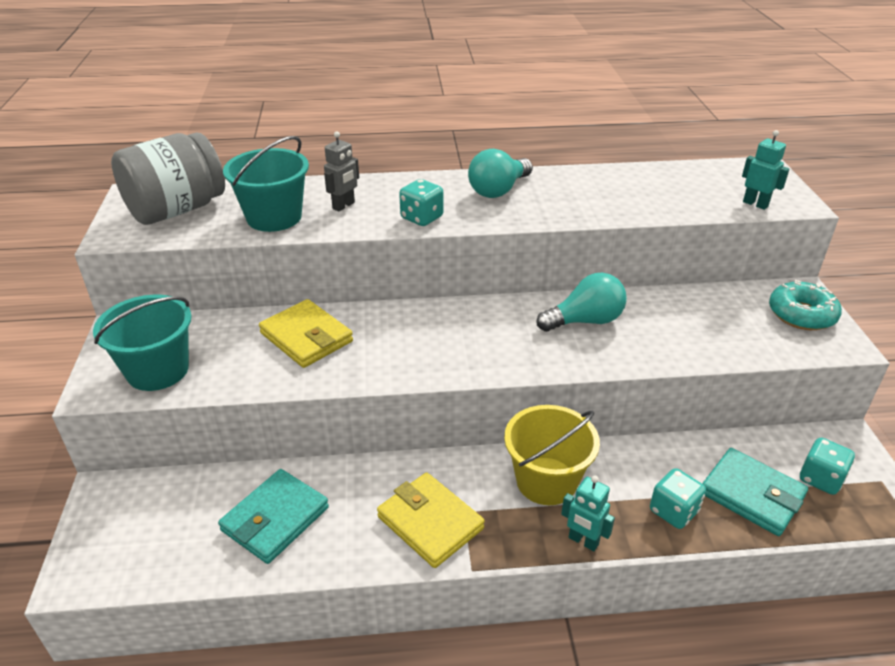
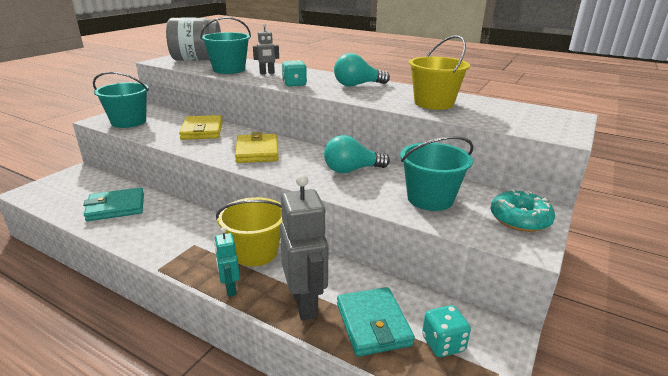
camera: 35 degrees right, 10 degrees down
yellow wallet [377,473,485,568] -> yellow wallet moved to [235,132,279,163]
turquoise light bulb [536,273,627,332] -> turquoise light bulb turned 150 degrees clockwise [324,135,390,173]
turquoise dice [650,468,706,529] -> grey robot [280,174,329,321]
turquoise robot [742,130,789,210] -> none
none -> turquoise bucket [400,136,473,211]
none -> yellow bucket [409,35,470,110]

